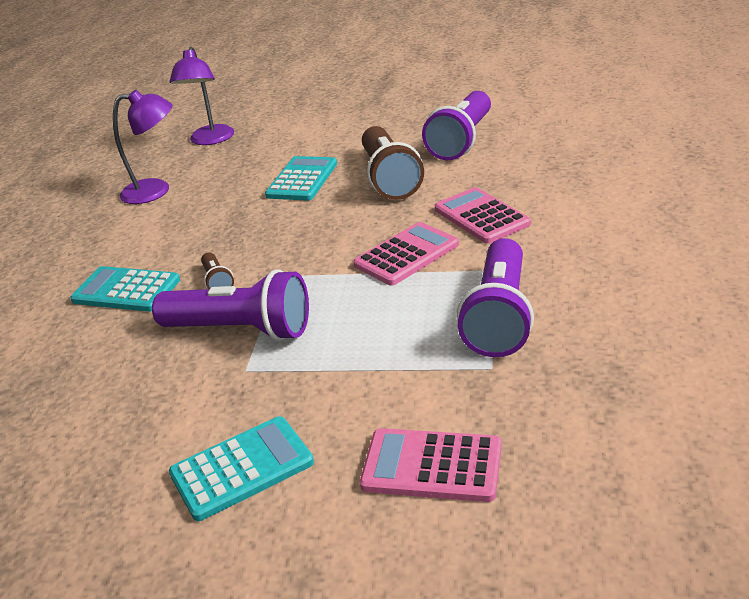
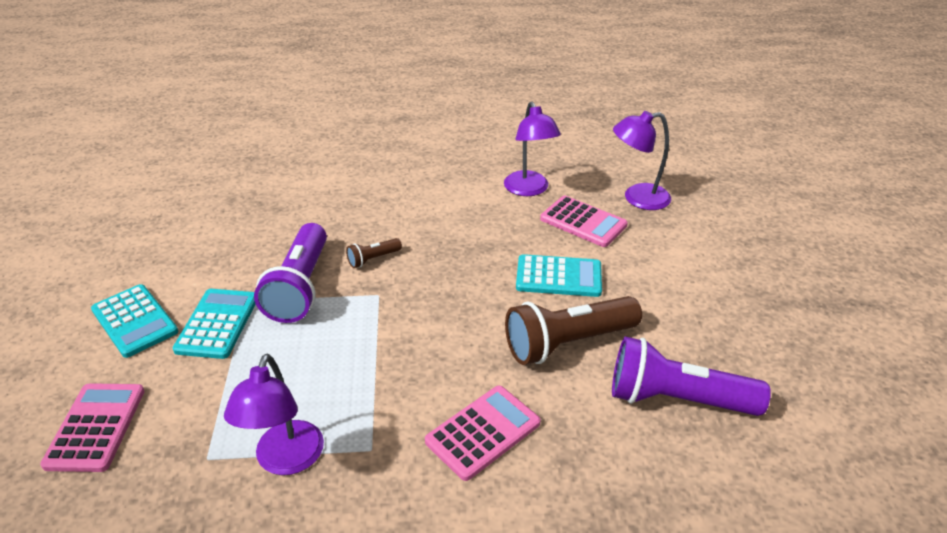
camera: 75 degrees right, 5 degrees up
turquoise calculator [70,266,180,312] -> turquoise calculator moved to [173,289,255,359]
pink calculator [353,222,459,286] -> pink calculator moved to [540,196,628,247]
purple flashlight [457,238,534,357] -> purple lamp [224,354,324,475]

